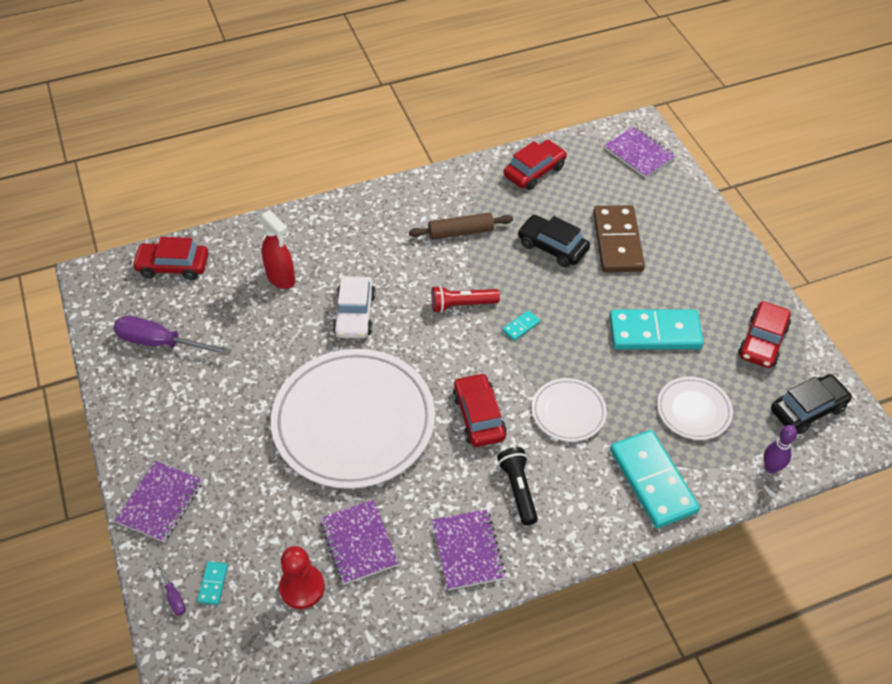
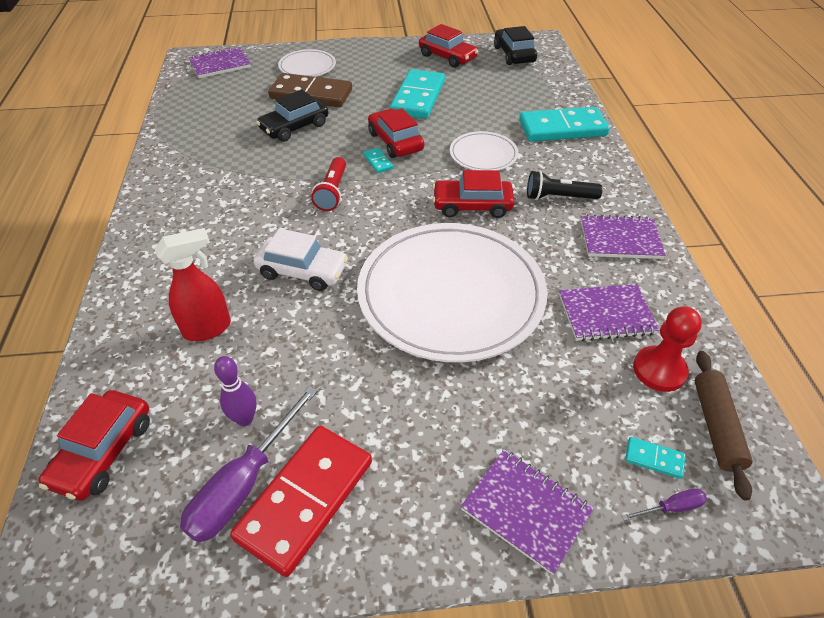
camera: 75 degrees left, 5 degrees down
brown rolling pin [409,212,513,240] -> brown rolling pin moved to [695,351,752,500]
red car [504,140,567,190] -> red car moved to [368,108,424,158]
white plate [657,376,733,440] -> white plate moved to [278,49,336,77]
purple bowling pin [764,425,797,473] -> purple bowling pin moved to [214,356,257,426]
none -> red domino [230,426,372,577]

